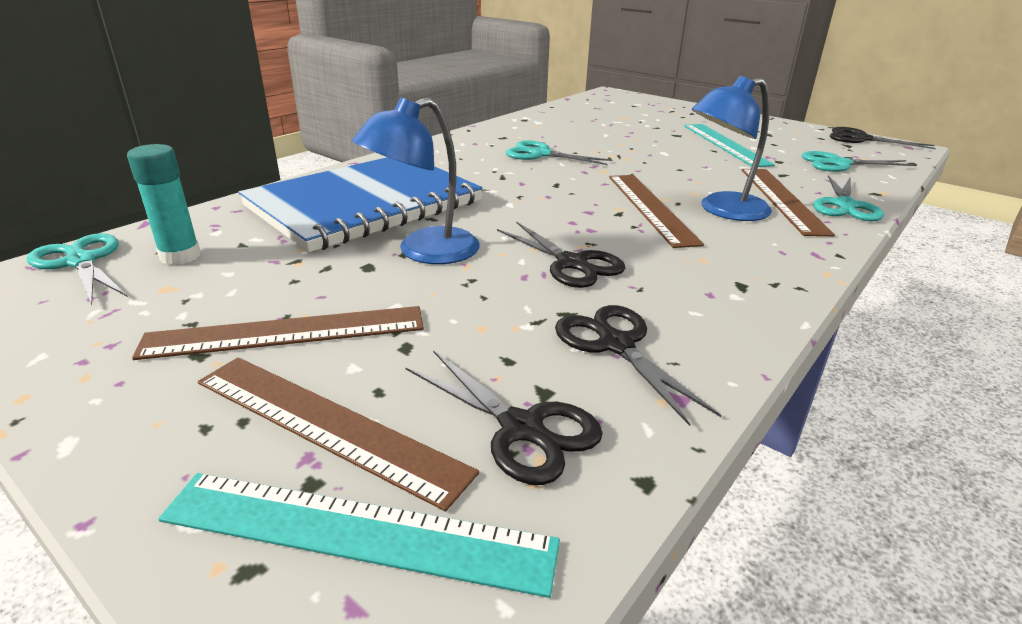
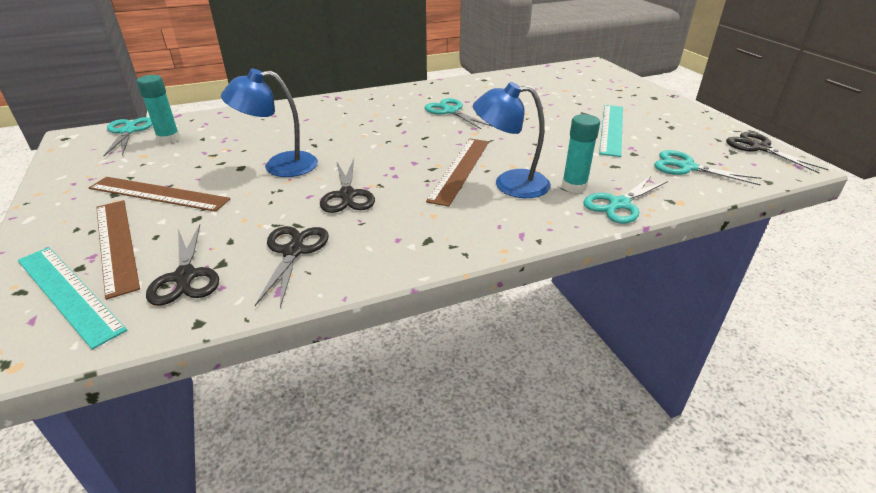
camera: 30 degrees right, 5 degrees up
blue notebook [238,157,483,252] -> none
brown ruler [742,169,835,236] -> turquoise glue stick [562,114,600,193]

